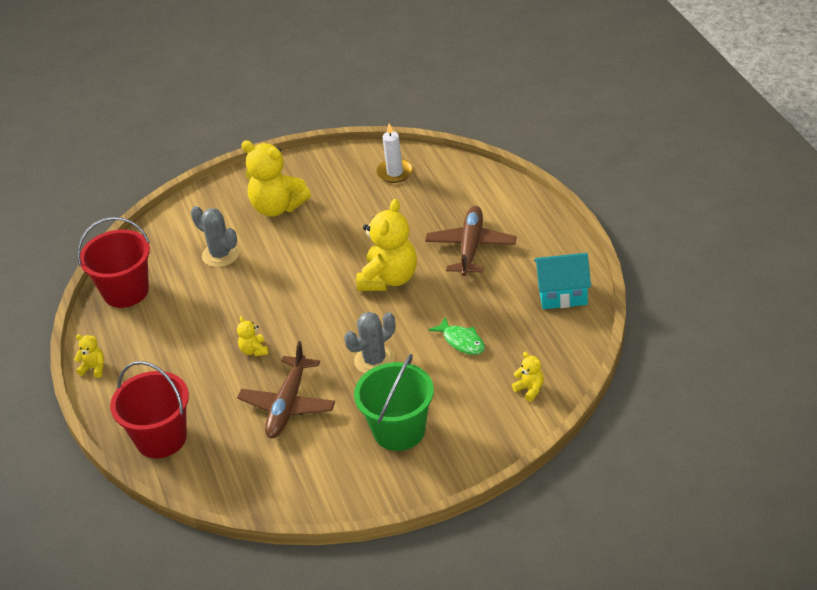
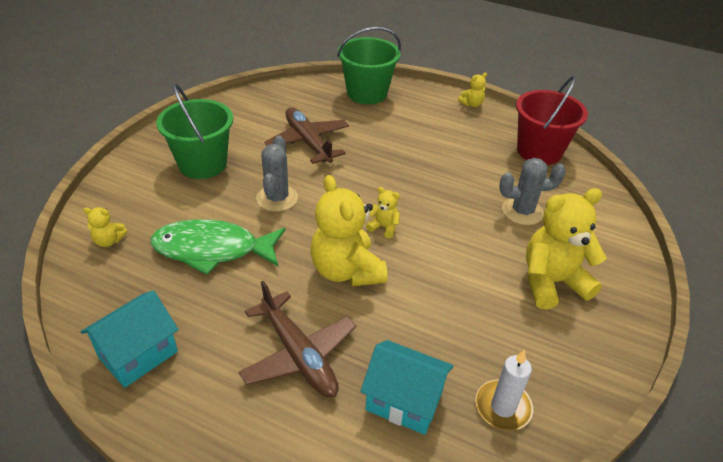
camera: 130 degrees right, 0 degrees up
red bucket [110,361,189,458] -> green bucket [337,27,401,104]
yellow teddy bear [237,316,268,356] -> yellow teddy bear moved to [366,187,400,238]
green fish [428,316,485,355] -> green fish [150,219,285,275], size x1.85
none -> turquoise house [360,340,454,435]

